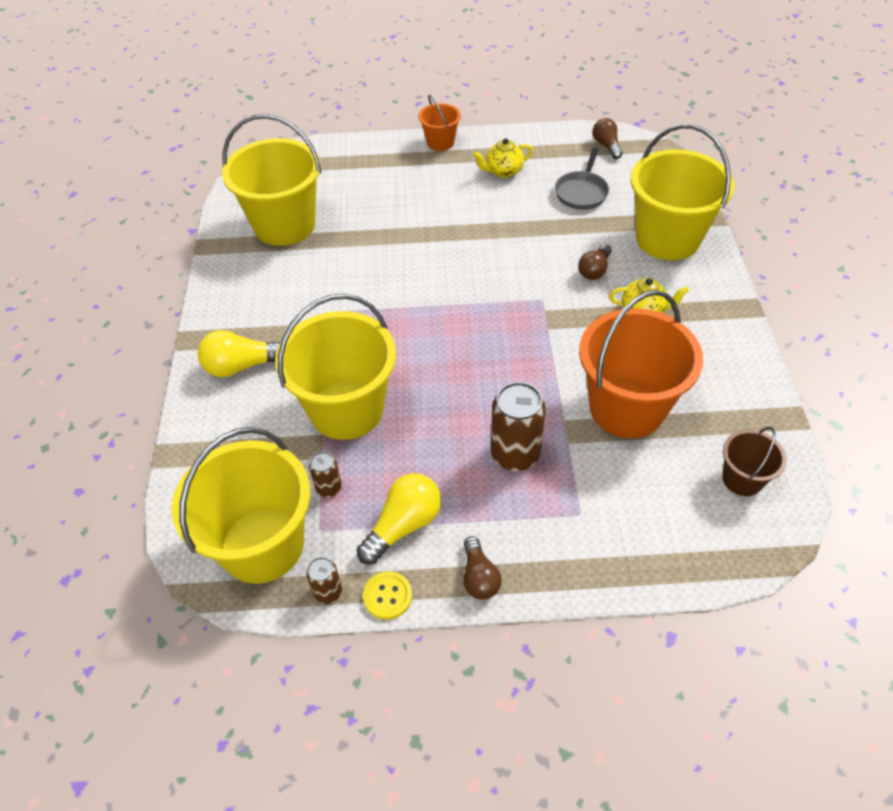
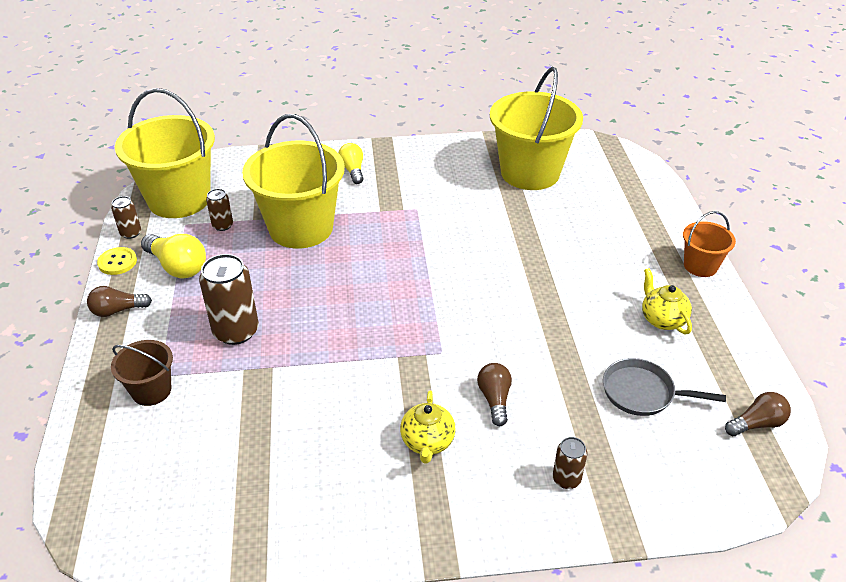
camera: 85 degrees right, 10 degrees down
yellow light bulb [197,330,281,377] -> yellow light bulb [338,143,364,184], size x0.66
brown light bulb [578,244,611,280] -> brown light bulb turned 60 degrees clockwise [477,363,512,426]
orange bucket [579,290,703,438] -> none
yellow bucket [631,124,734,260] -> brown can [553,437,587,489]
brown bucket [722,427,787,496] -> brown bucket moved to [111,340,173,406]

